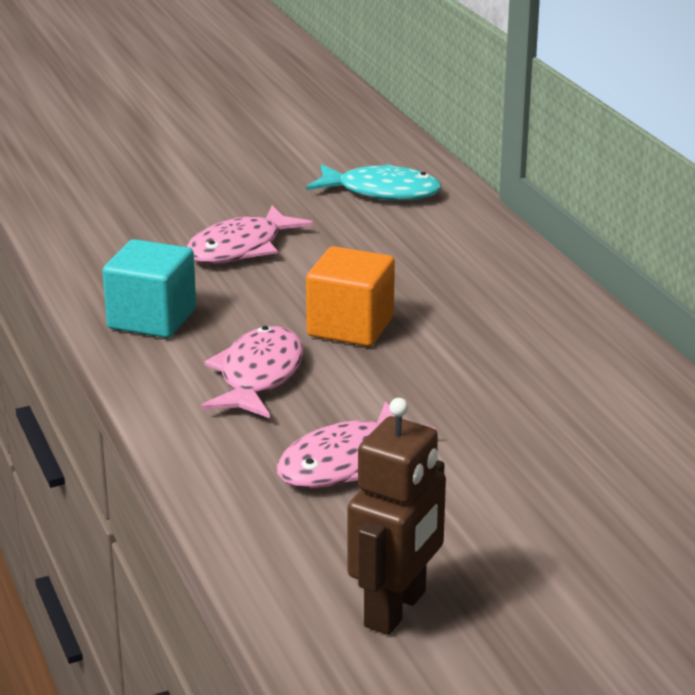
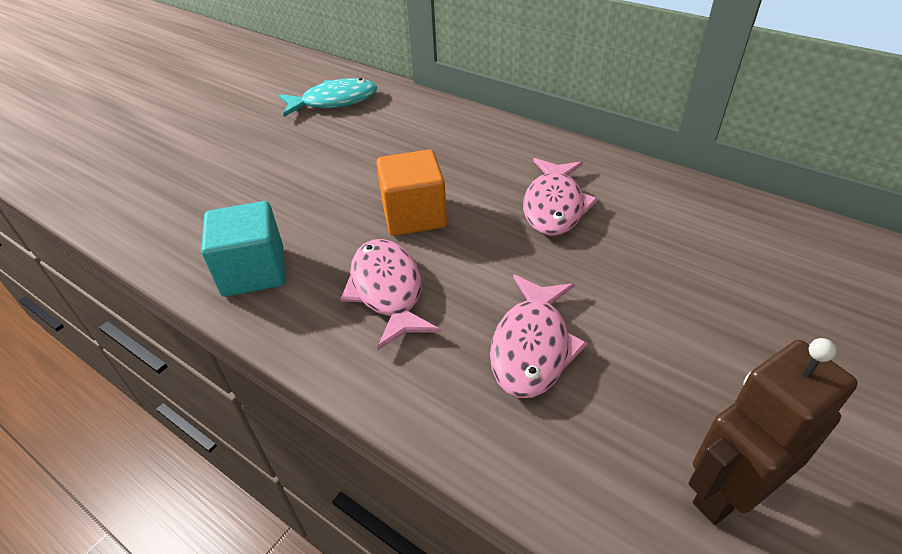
camera: 30 degrees left, 15 degrees up
pink fish [187,205,313,264] -> pink fish moved to [523,158,598,236]
brown robot [347,398,446,635] -> brown robot turned 120 degrees counterclockwise [688,338,858,525]

